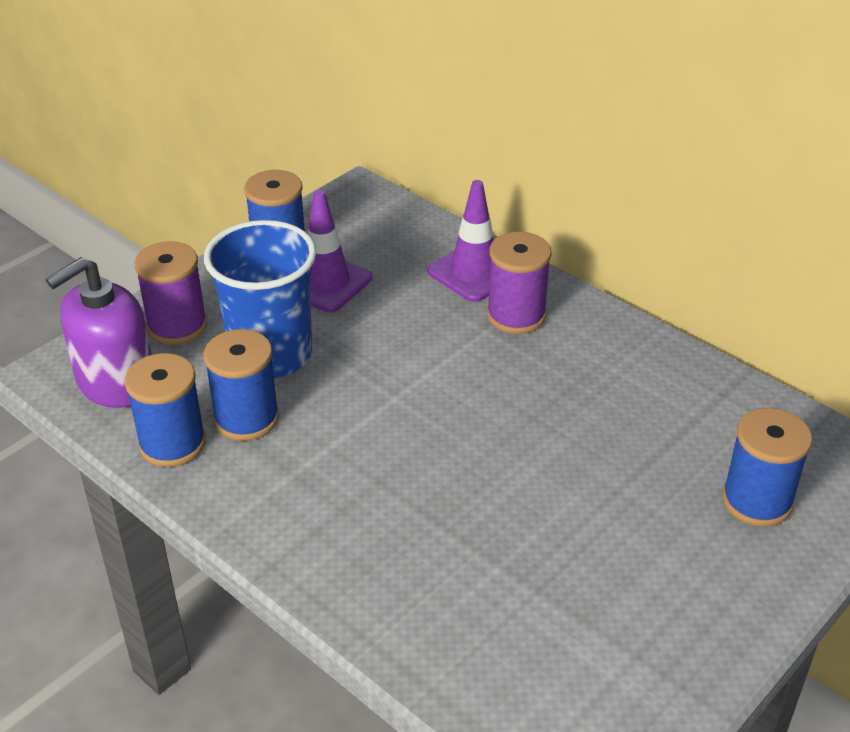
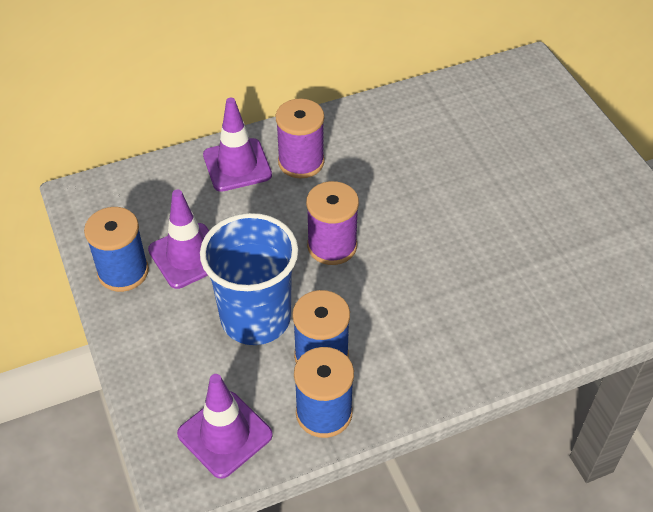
camera: 65 degrees left, 10 degrees up
purple soap dispenser [46,257,152,408] -> purple traffic cone [177,374,273,479]
purple spool [134,241,207,345] -> purple spool moved to [306,181,359,265]
blue spool [722,408,812,527] -> none

